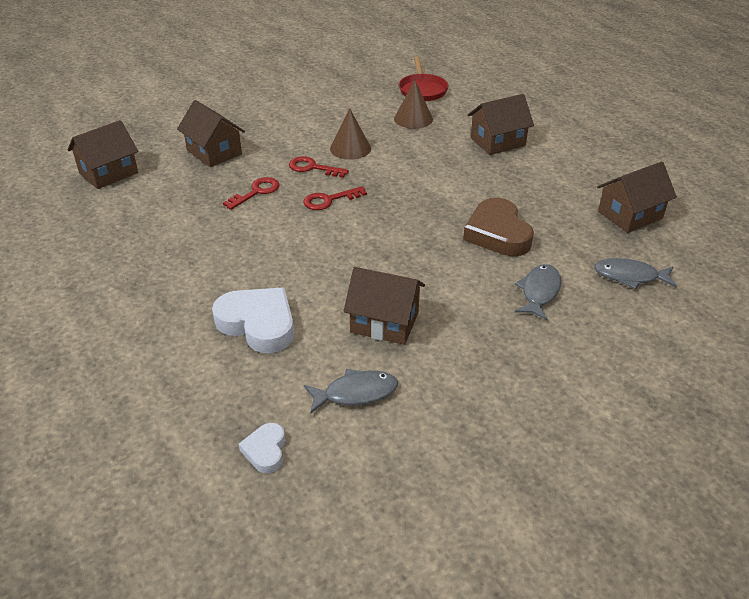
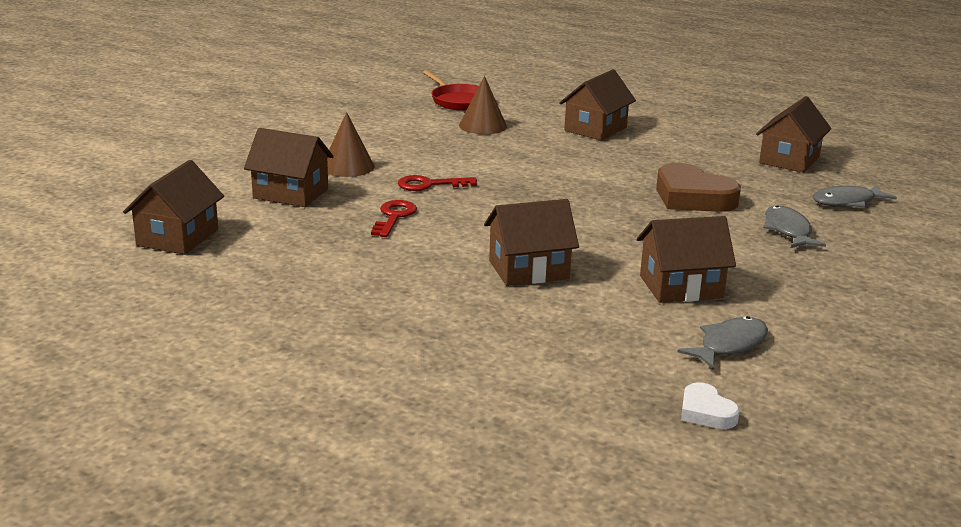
camera: 30 degrees left, 15 degrees down
white heart [212,288,294,353] -> none
red key [303,186,367,210] -> none
brown cone [330,108,371,160] -> brown cone moved to [327,112,375,177]
none -> brown house [484,199,579,286]

